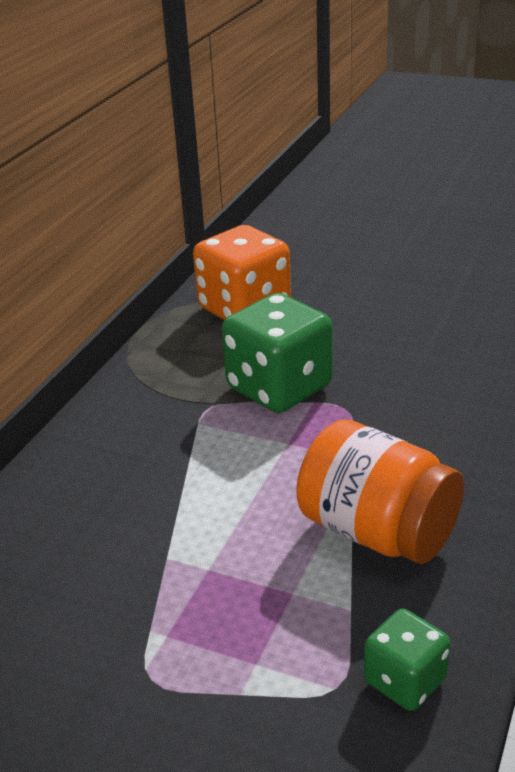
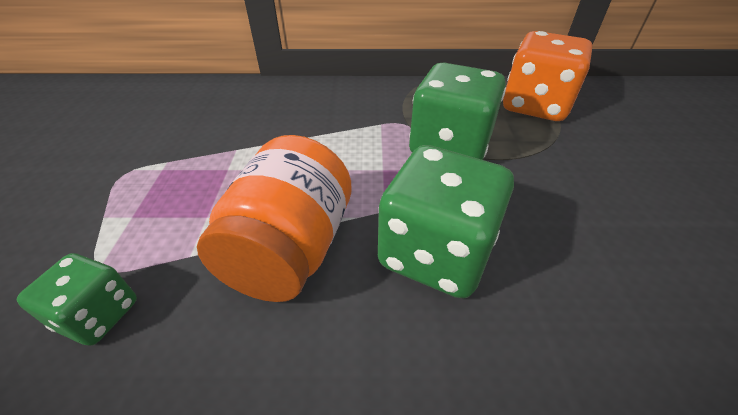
camera: 65 degrees right, 10 degrees up
none -> green dice [378,145,514,299]

